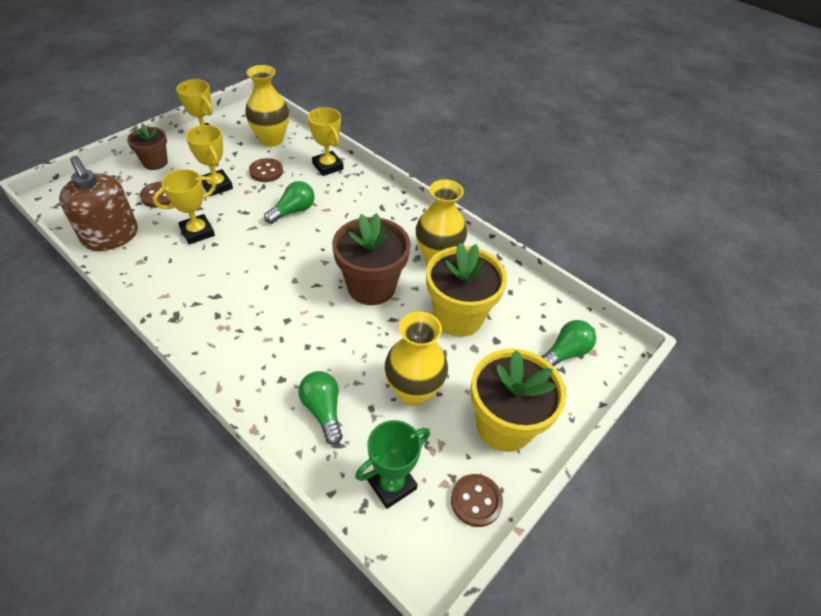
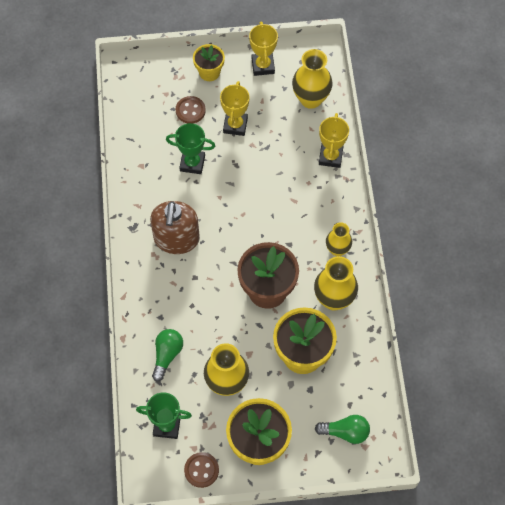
camera: 45 degrees right, 15 degrees up
brown soap dispenser [59,156,138,251] -> brown soap dispenser moved to [150,201,200,254]
brown flower pot [127,123,168,170] -> yellow flower pot [193,44,225,81]
yellow trophy [153,169,216,245] -> green trophy [166,123,215,174]
brown button [249,158,283,182] -> none
green light bulb [264,181,314,224] -> none
none -> yellow vase [326,222,352,256]

